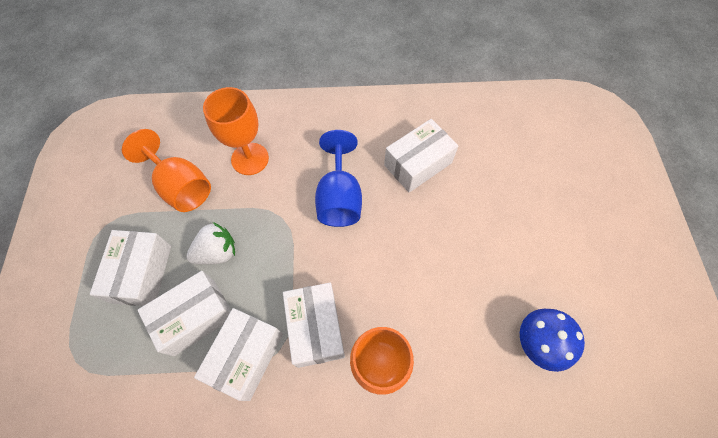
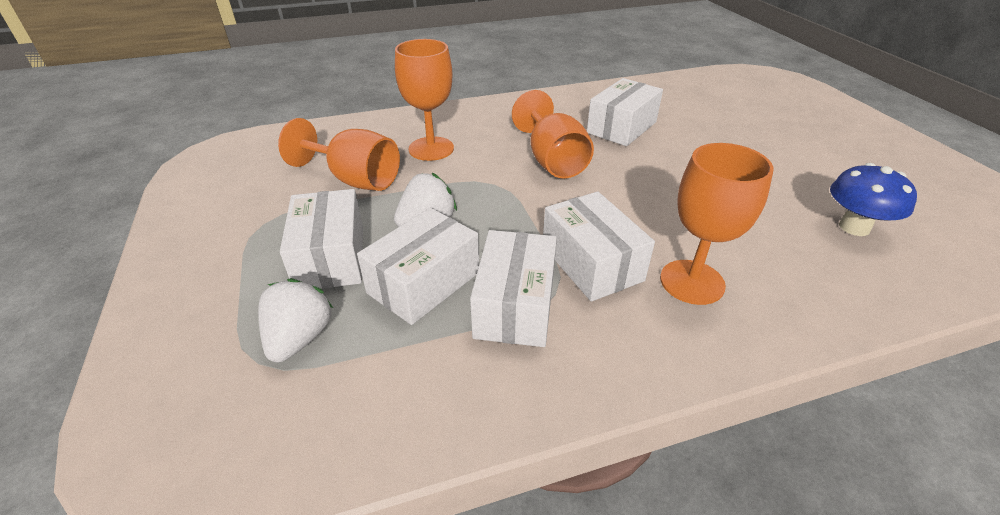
camera: 15 degrees left, 25 degrees down
blue goblet [315,130,362,227] -> orange goblet [512,90,594,178]
none -> white strawberry [258,278,333,362]

